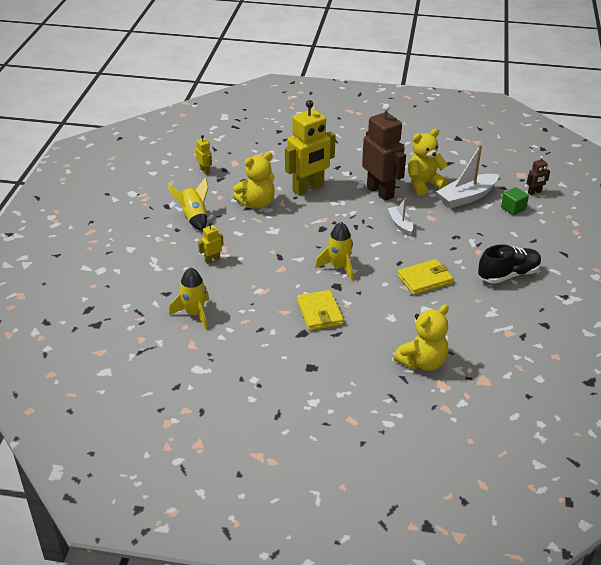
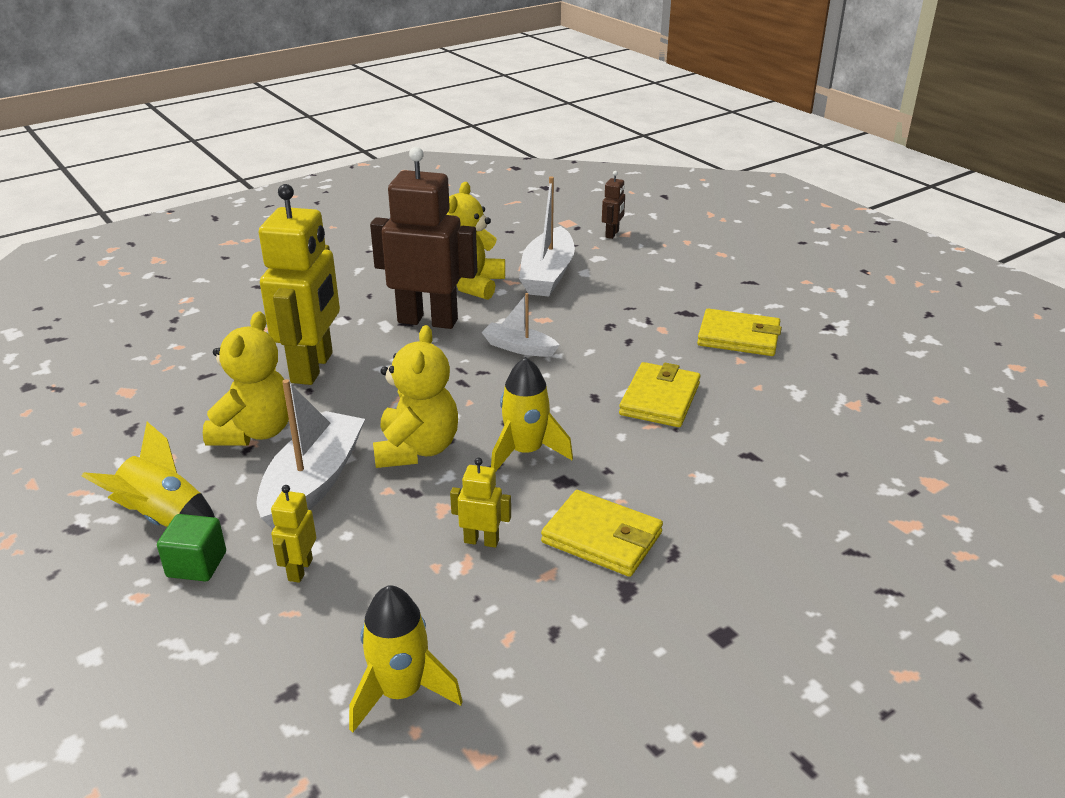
camera: 45 degrees left, 5 degrees down
yellow robot [196,135,212,175] -> yellow robot moved to [450,457,511,548]
yellow teddy bear [394,304,449,371] -> yellow teddy bear moved to [373,325,458,468]
black shoe [478,244,542,284] -> yellow wallet [697,308,782,356]
green cube [501,187,529,215] -> green cube moved to [157,514,226,582]
none -> white boat [256,379,365,529]

